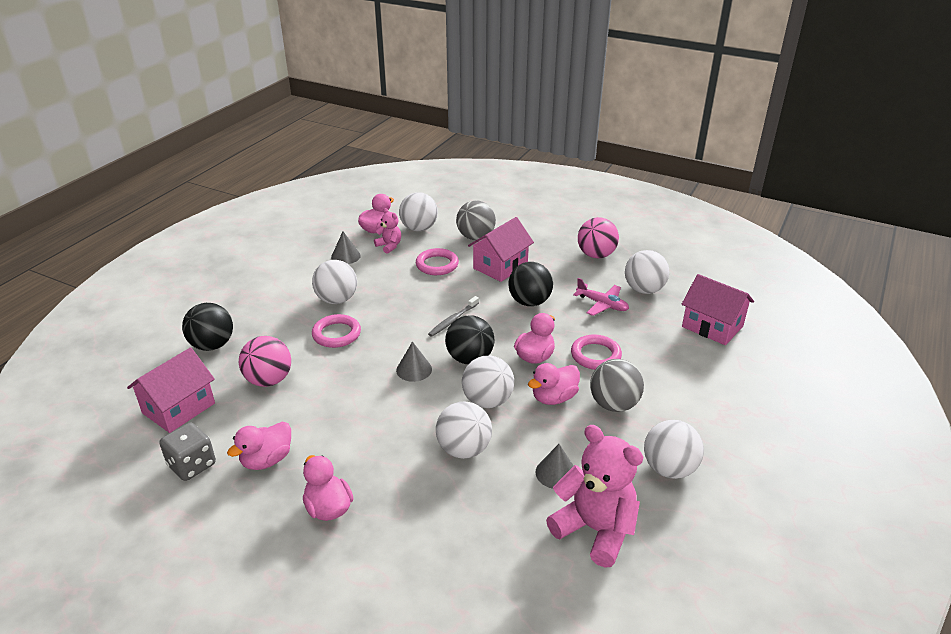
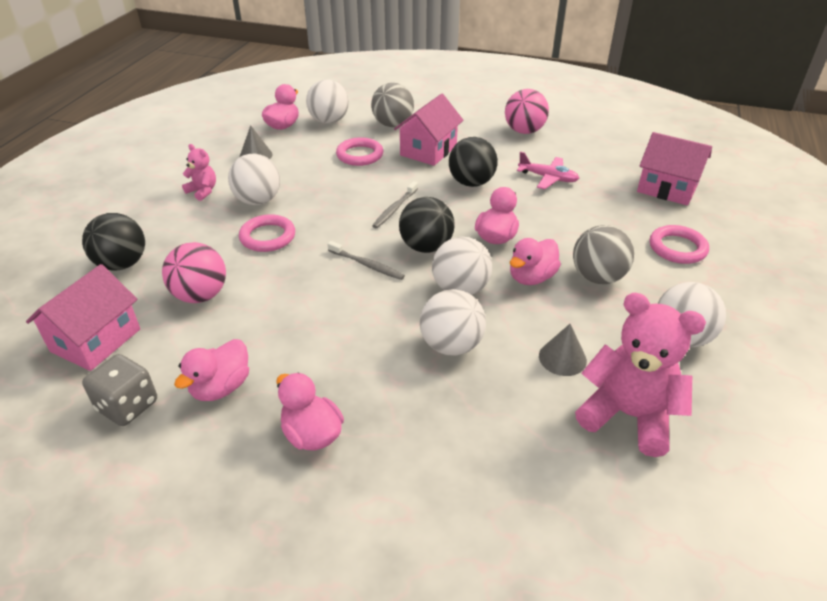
camera: 10 degrees left, 5 degrees up
pink teddy bear [374,208,401,254] -> pink teddy bear moved to [182,144,216,201]
grey cone [396,341,432,382] -> grey toothbrush [327,241,405,280]
pink ring [571,334,622,370] -> pink ring moved to [650,225,709,264]
white ball [625,250,669,294] -> none

